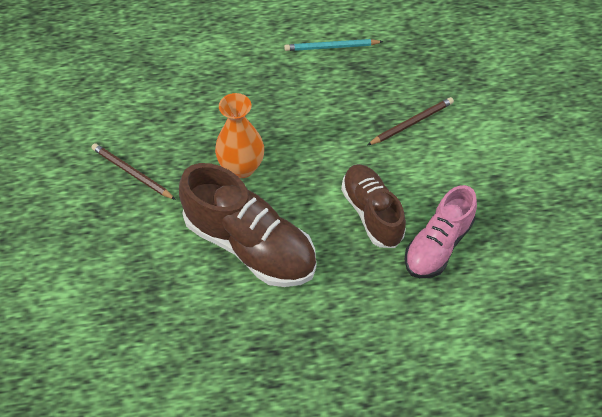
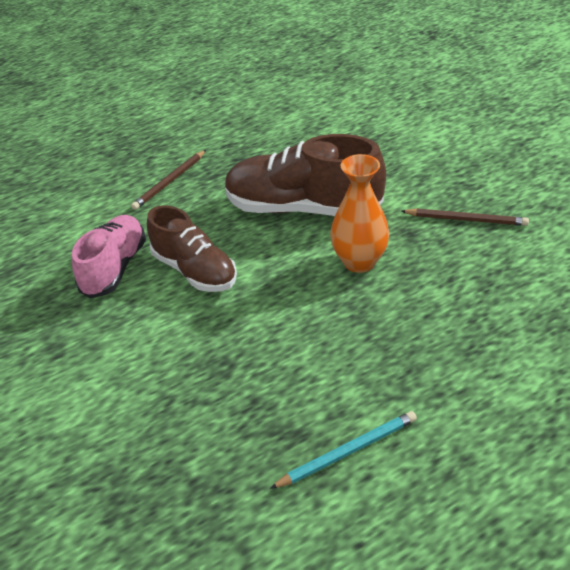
camera: 160 degrees right, 15 degrees down
brown pencil [368,97,454,145] -> brown pencil moved to [131,150,206,210]

